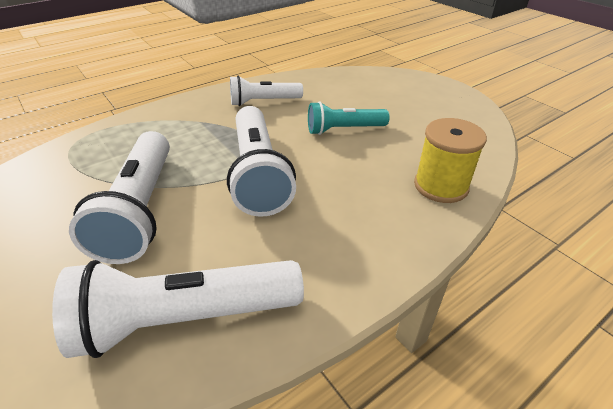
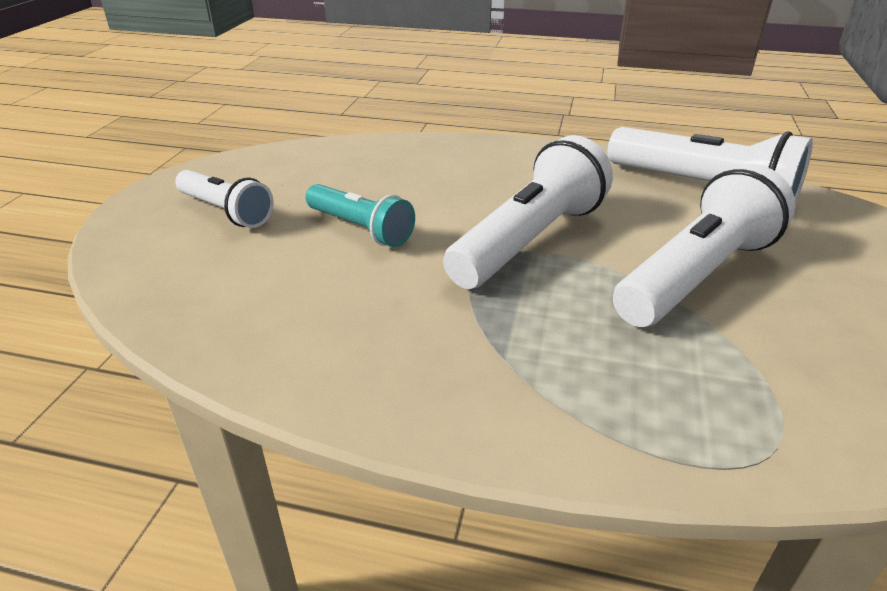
camera: 130 degrees left, 5 degrees down
white flashlight [230,76,303,106] -> white flashlight moved to [175,170,274,228]
yellow spool [414,118,487,203] -> none

